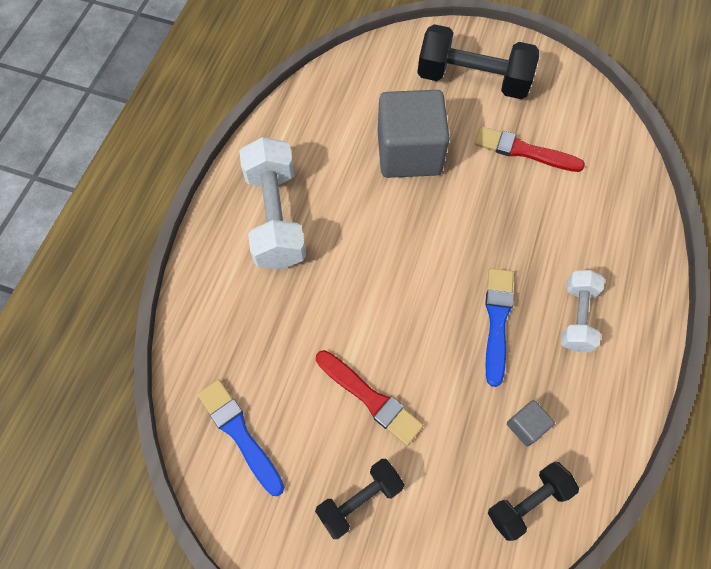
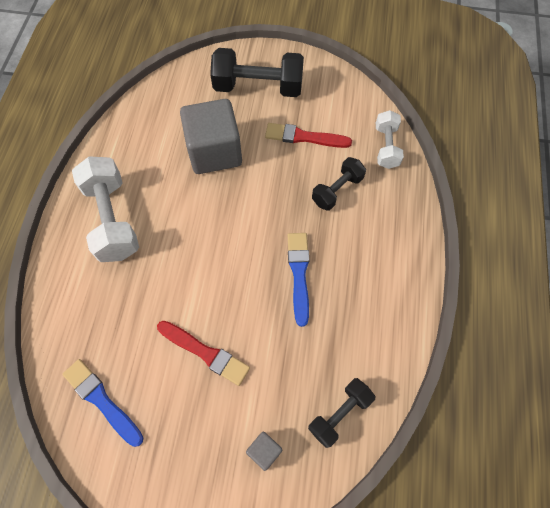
camera: 10 degrees left, 0 degrees up
black dumbbell [315,459,404,539] -> black dumbbell moved to [312,157,366,211]
grey cube [507,400,555,446] -> grey cube moved to [246,432,282,471]
white dumbbell [561,270,604,352] -> white dumbbell moved to [376,110,404,169]

